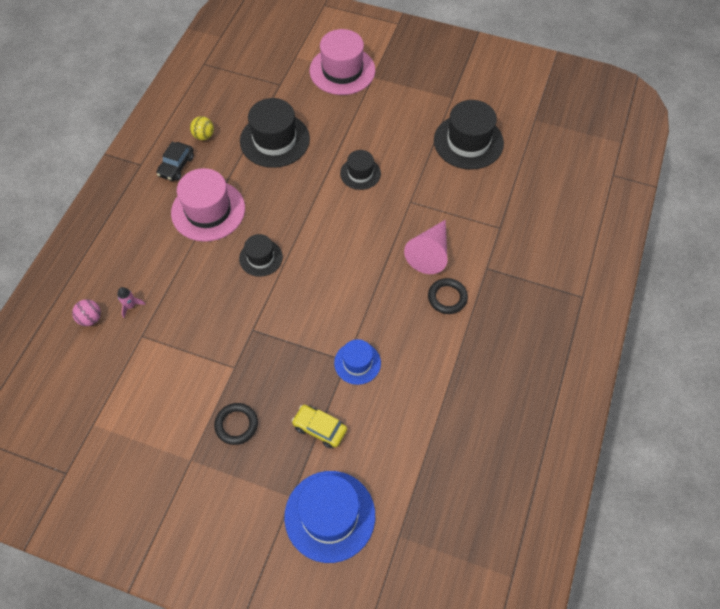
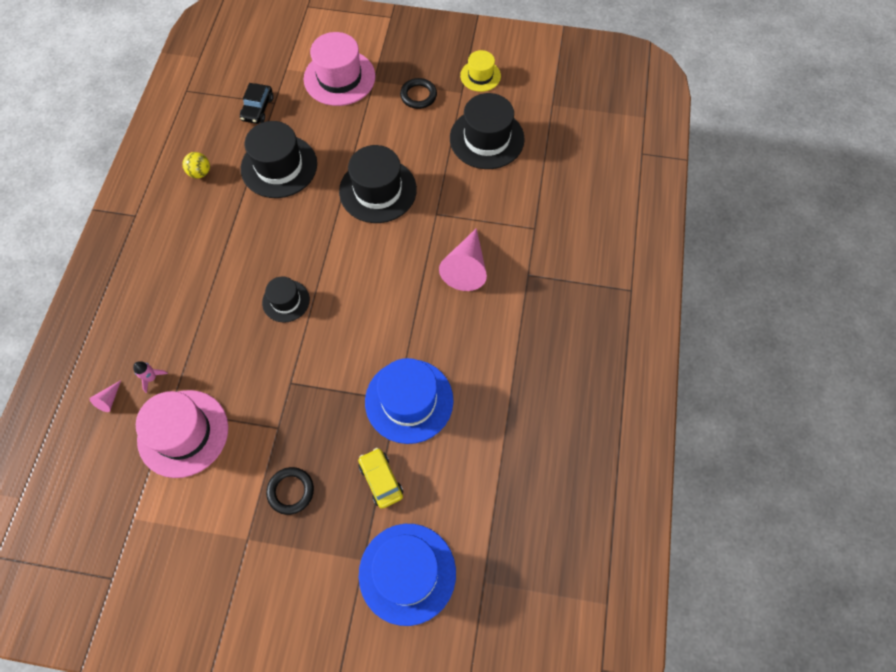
camera: 10 degrees left, 5 degrees up
pink ball [72,299,101,326] -> pink cone [90,380,121,412]
black car [156,142,194,181] -> black car moved to [240,83,274,124]
pink hat [171,168,245,242] -> pink hat moved to [136,390,228,478]
yellow car [292,405,347,448] -> yellow car turned 45 degrees clockwise [358,448,403,509]
blue hat [334,339,381,385] -> blue hat [365,358,453,444], size x1.76
black hat [340,150,381,190] -> black hat [339,145,417,223], size x1.76
black ring [428,278,468,314] -> black ring moved to [400,78,437,109]
none -> yellow hat [460,50,501,92]

